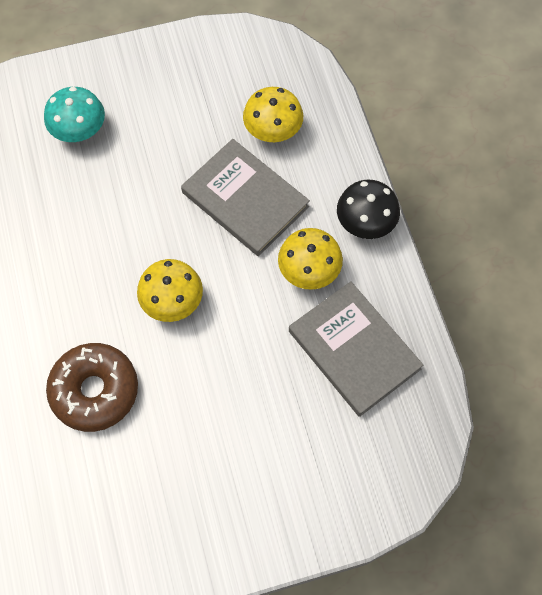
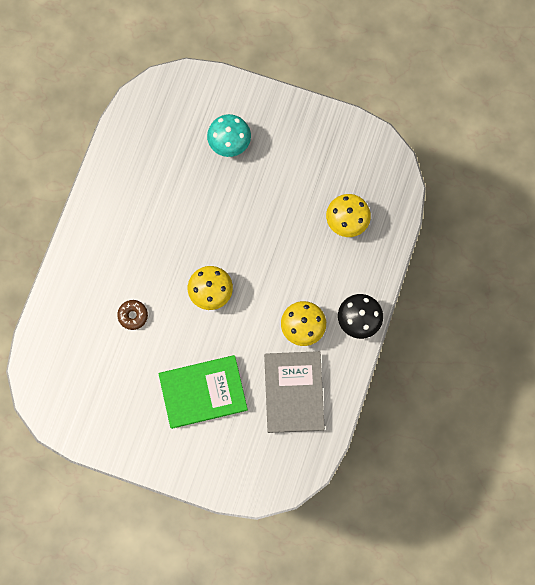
camera: 35 degrees right, 10 degrees up
brown donut [46,343,138,432] -> brown donut [117,300,148,330], size x0.50
grey book [181,139,310,256] -> none
none -> green book [159,355,248,429]

